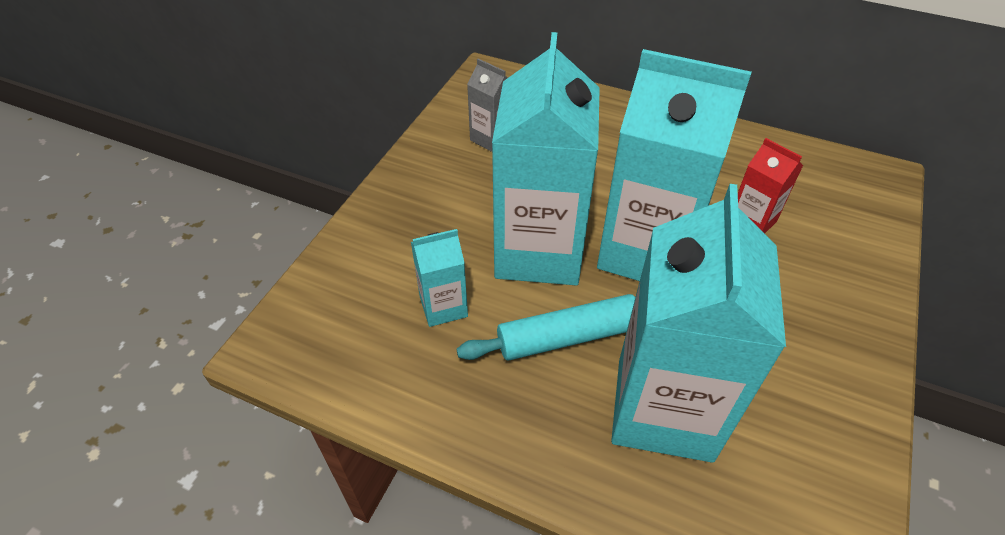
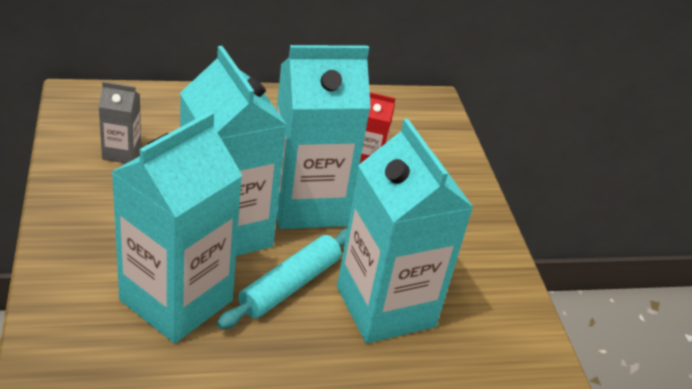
camera: 40 degrees left, 10 degrees down
turquoise carton [411,229,468,327] -> turquoise carton [112,111,243,343], size x2.18

